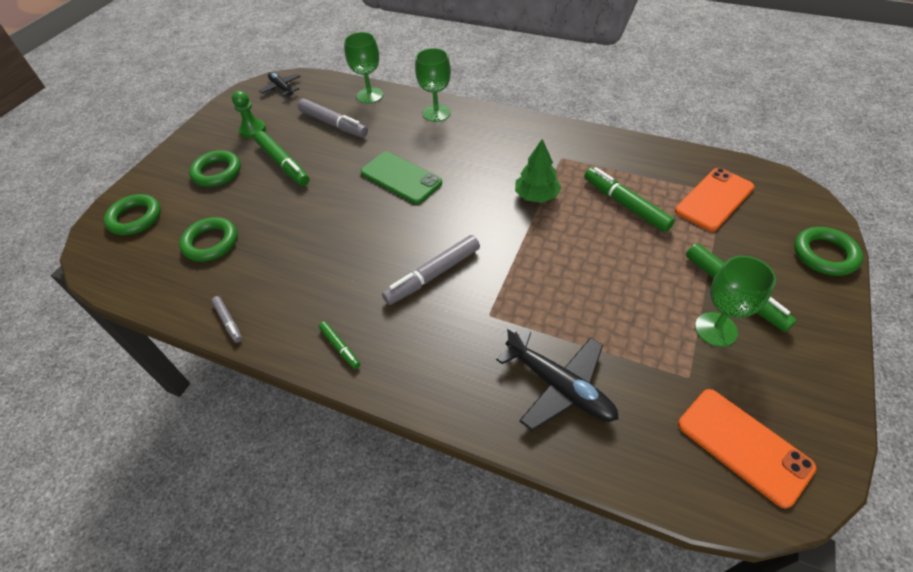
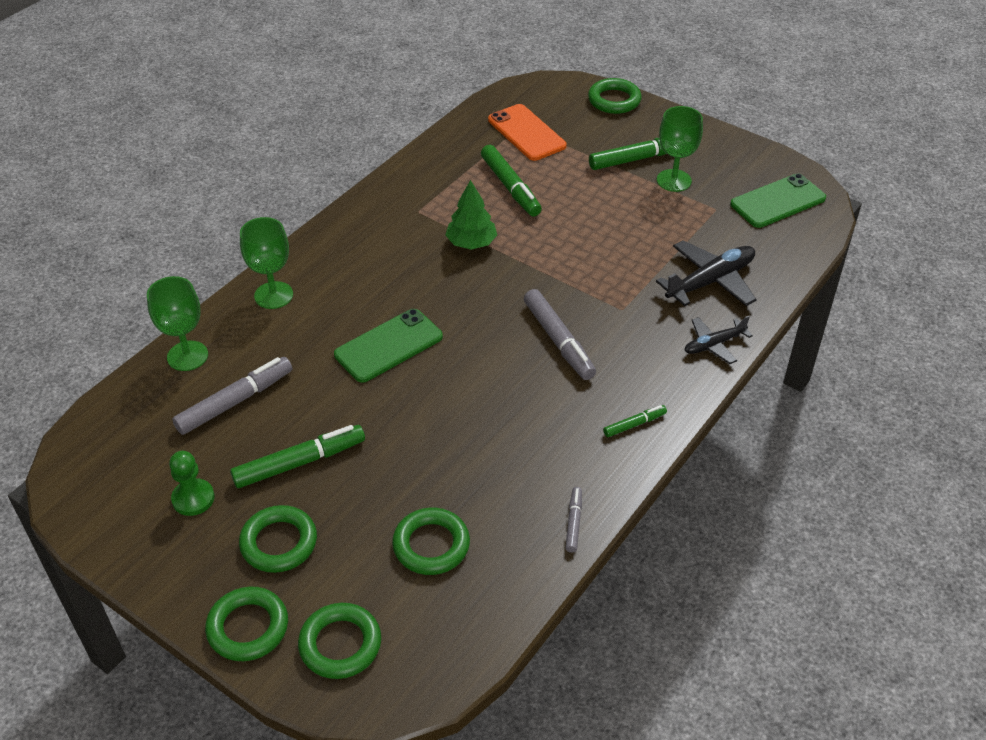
camera: 80 degrees left, 5 degrees down
grey marker [211,296,242,343] -> grey marker turned 60 degrees counterclockwise [565,487,582,553]
black plane [259,72,301,96] -> black plane moved to [684,316,753,364]
green marker [584,167,675,232] -> green marker turned 90 degrees counterclockwise [481,145,542,217]
orange phone [678,389,816,508] -> green phone [730,173,826,228]
none -> green ring [205,587,288,661]

